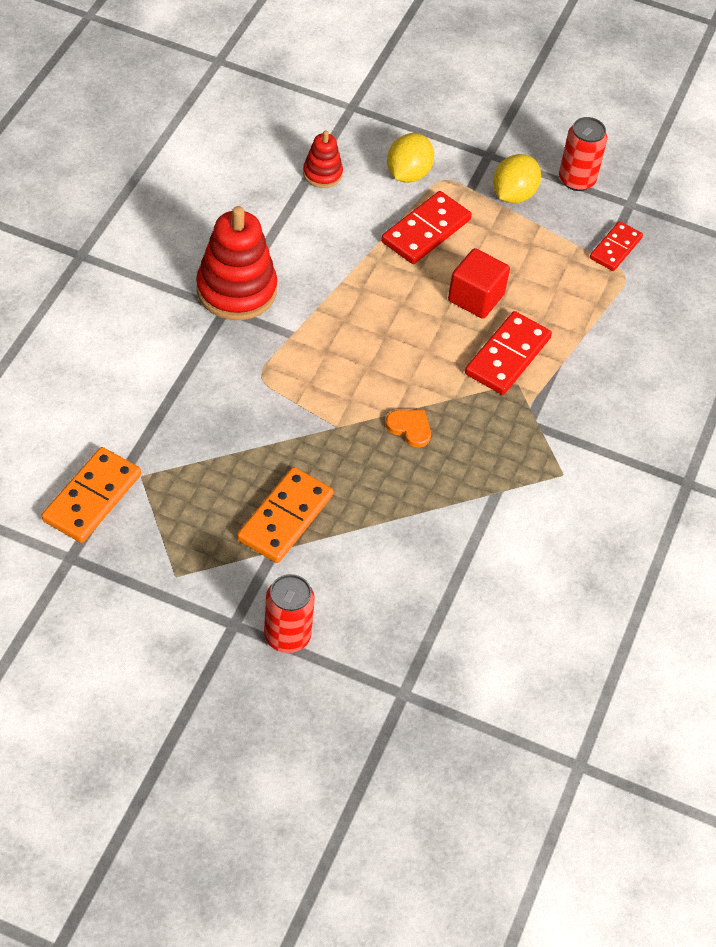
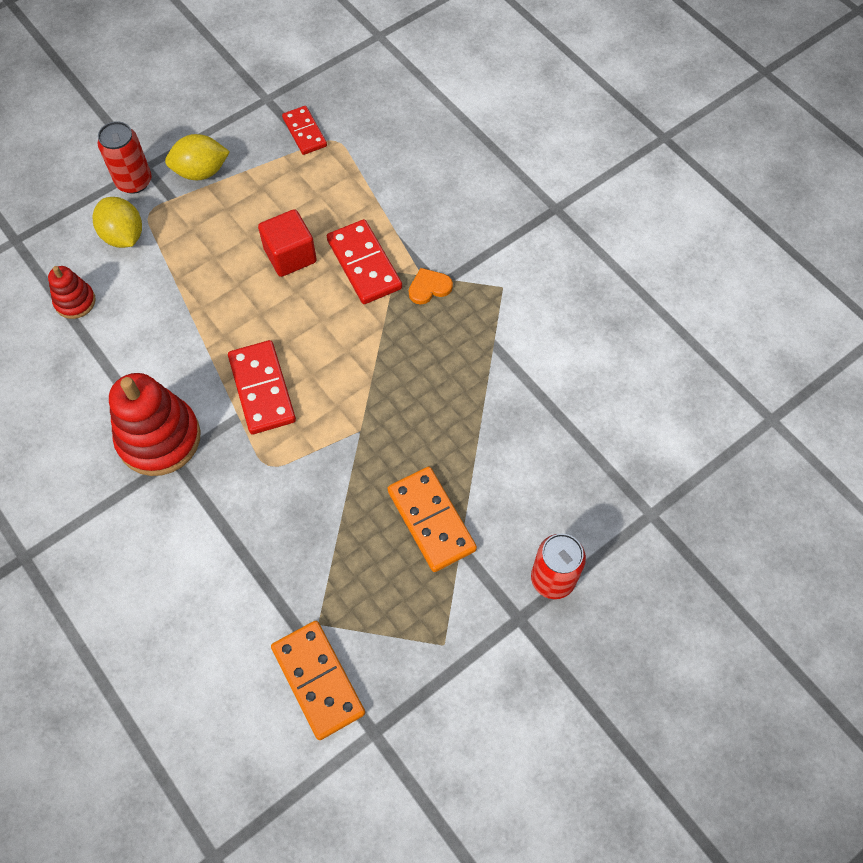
camera: 55 degrees left, 10 degrees up
red domino [381,191,472,264] -> red domino moved to [228,340,296,434]
orange heart [386,410,431,448] -> orange heart moved to [409,268,453,304]
yellow lemon [493,154,541,203] -> yellow lemon turned 75 degrees counterclockwise [165,134,230,180]
red can [559,117,607,191] -> red can moved to [98,121,152,194]

